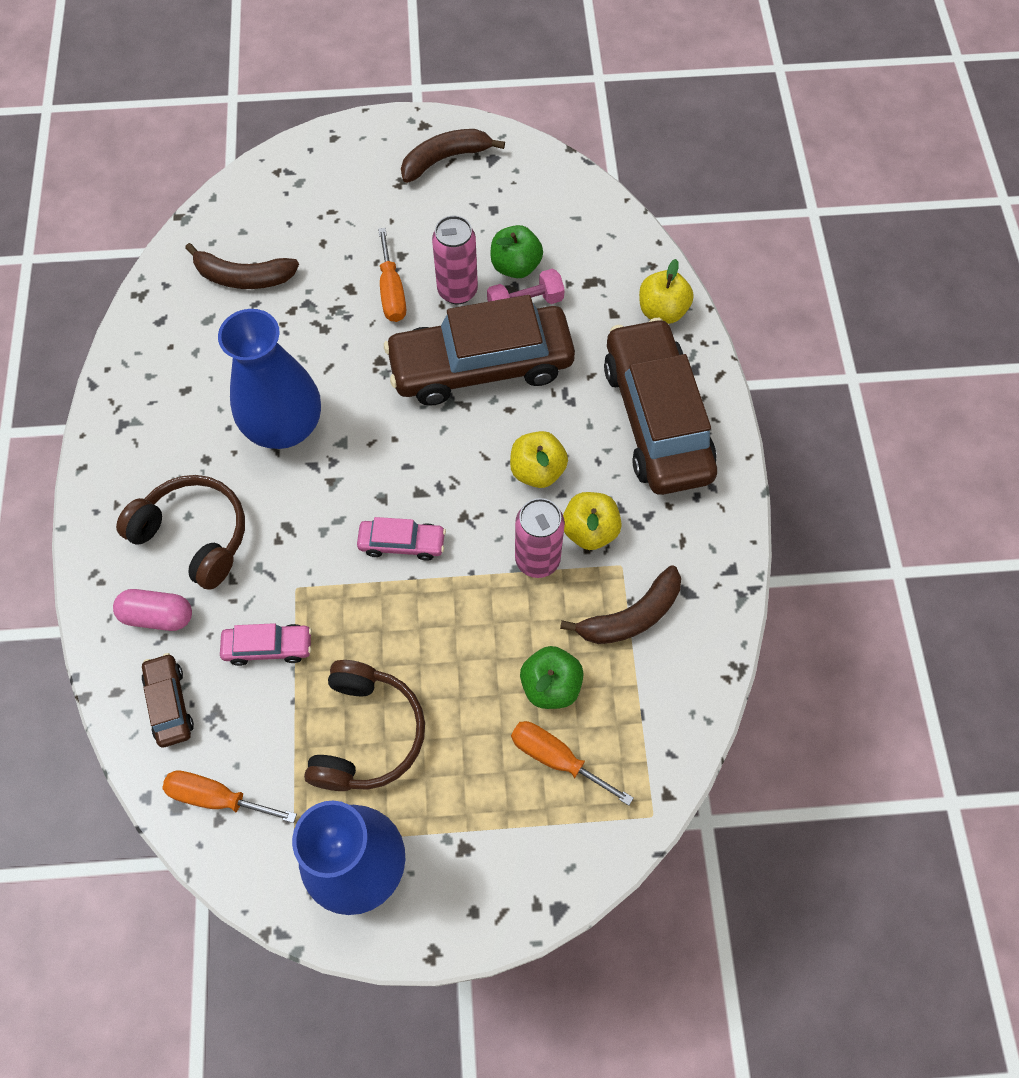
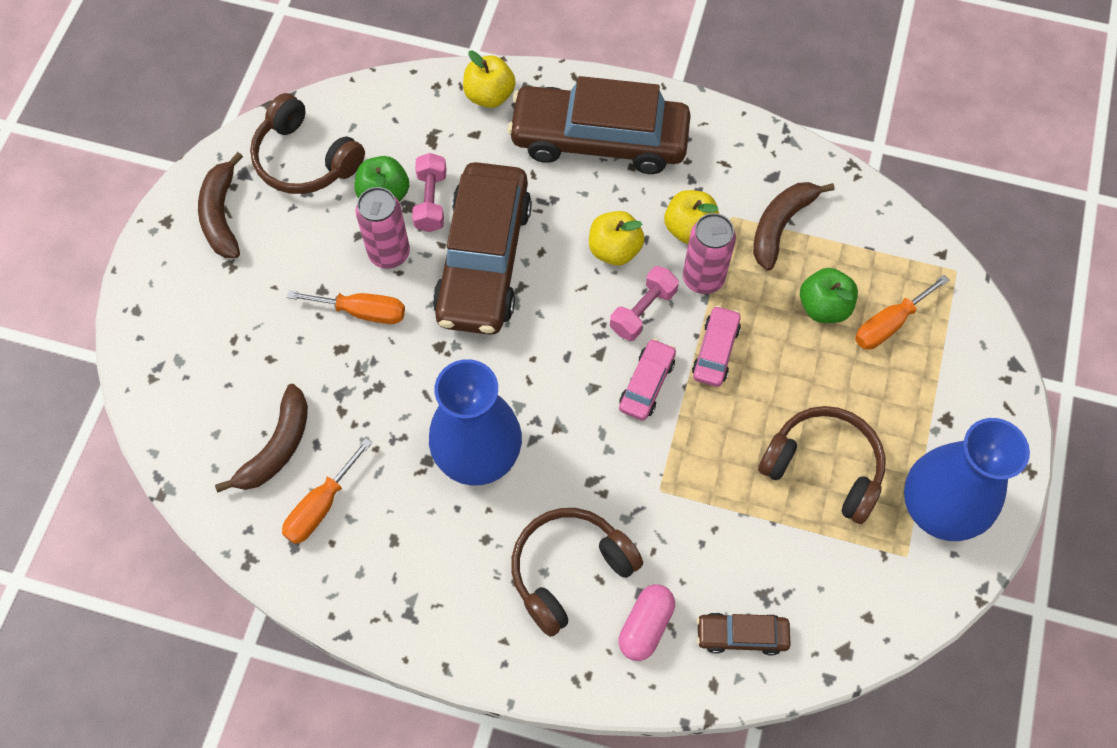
camera: 70 degrees left, 0 degrees up
orange screwdriver [162,770,297,823] -> orange screwdriver moved to [282,438,372,544]
pink car [220,623,312,666] -> pink car moved to [692,305,741,387]
brown banana [560,565,681,644] -> brown banana turned 135 degrees counterclockwise [753,182,835,271]
none -> brown headphones [250,93,365,194]
none -> pink dumbbell [610,266,679,341]

